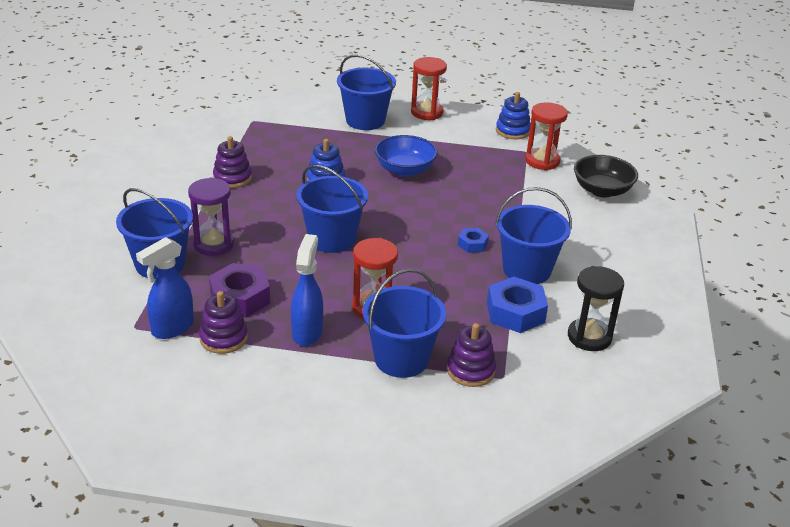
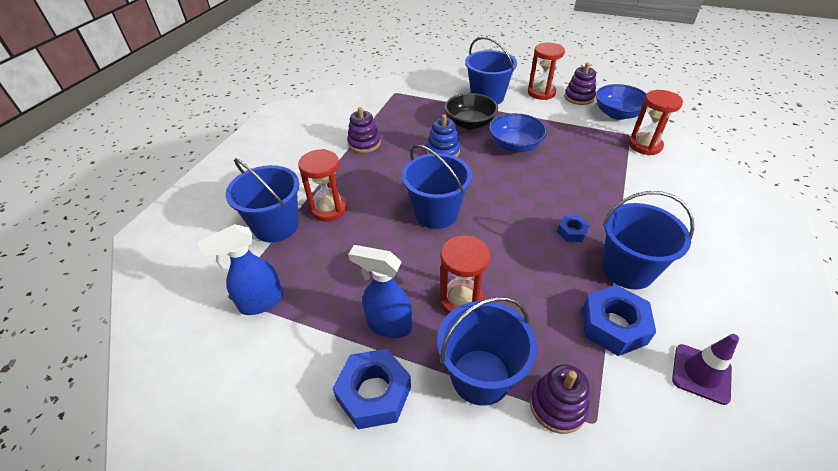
camera: 15 degrees right, 10 degrees up
purple hourglass [188,177,234,256] -> red hourglass [298,149,347,221]
purple stacking toy [199,291,248,354] -> purple stacking toy moved to [564,63,596,105]
purple nut [209,263,270,318] -> none
blue spray bottle [291,234,323,346] -> blue spray bottle turned 90 degrees counterclockwise [348,245,412,338]
blue stacking toy [496,92,531,139] -> blue bowl [596,84,647,120]
black hourglass [568,266,624,351] -> purple traffic cone [672,334,739,405]
black bowl [574,155,638,198] -> black bowl moved to [444,93,498,129]
none -> blue nut [333,349,411,429]

